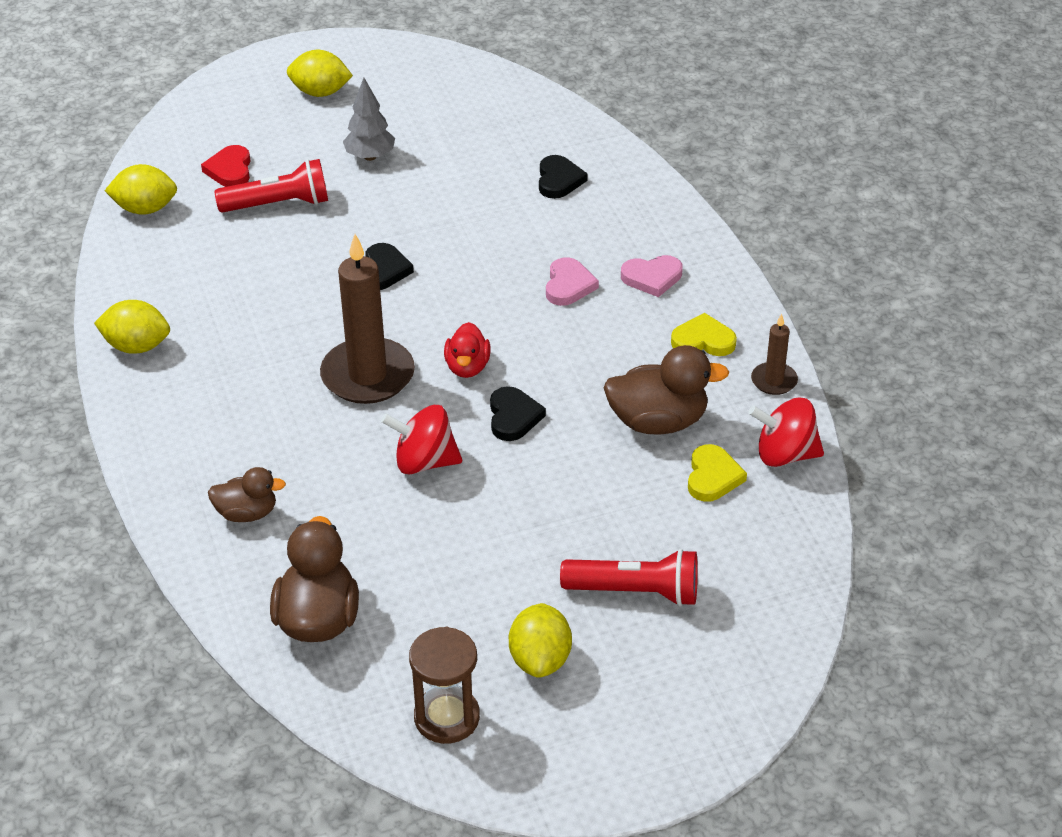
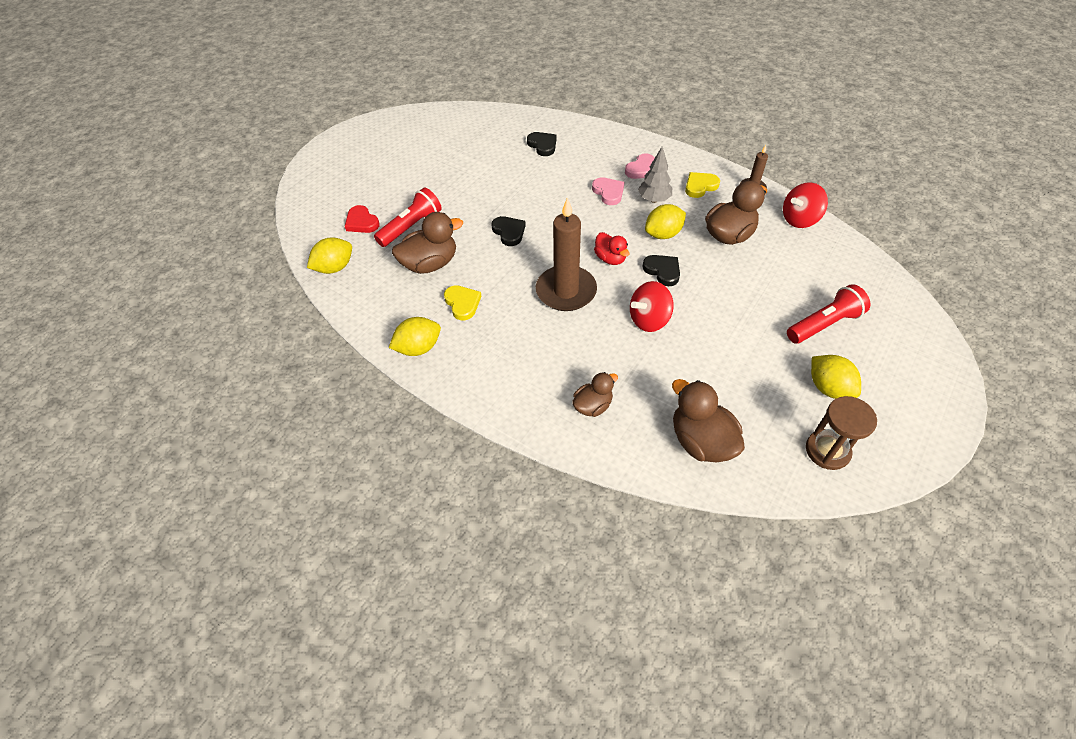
camera: 35 degrees left, 10 degrees up
yellow lemon [287,50,353,97] -> yellow lemon moved to [645,204,686,239]
grey tree [343,78,395,161] -> grey tree moved to [638,146,672,203]
yellow heart [688,444,747,502] -> yellow heart moved to [444,285,482,321]
none -> brown duck [392,212,463,274]

